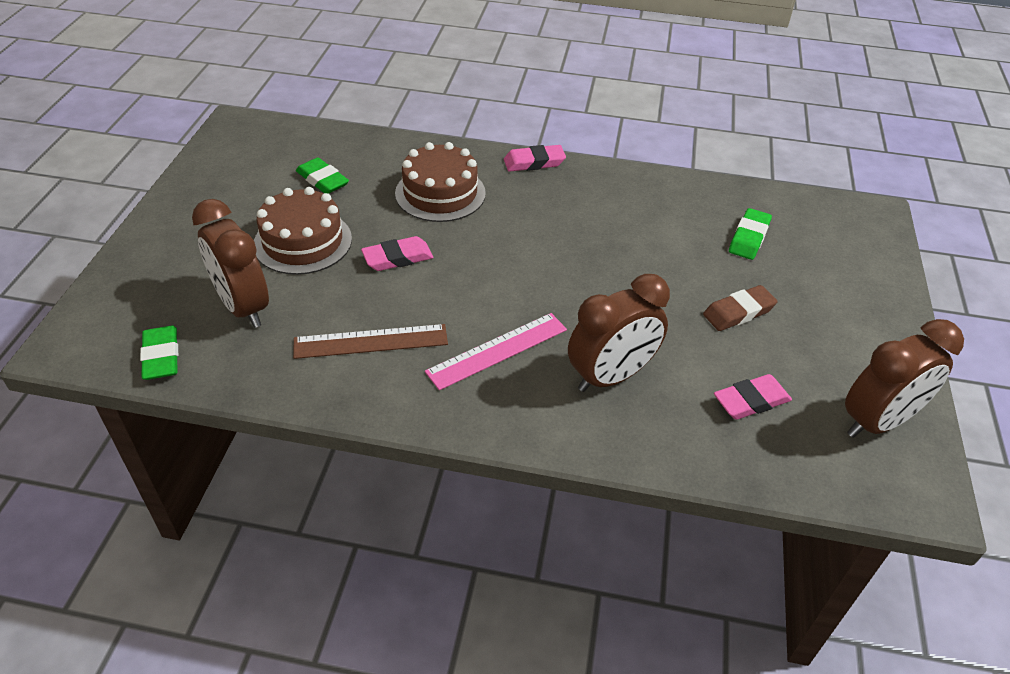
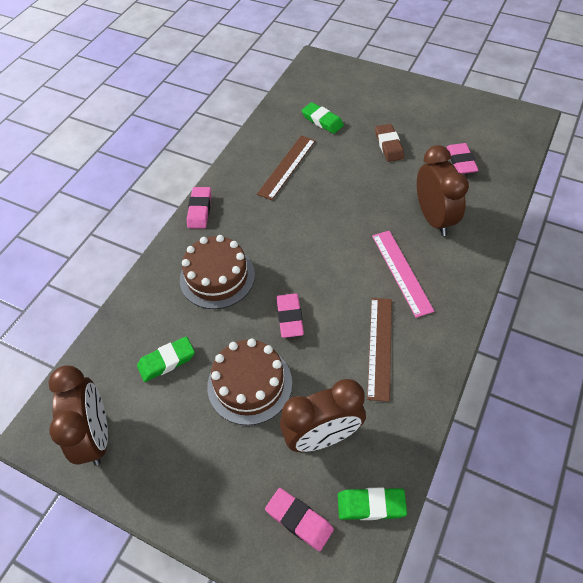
camera: 70 degrees left, 10 degrees up
brown clock [845,319,964,438] -> brown clock moved to [49,366,108,466]
none -> brown ruler [257,135,316,200]
none -> pink eraser [265,488,334,551]

